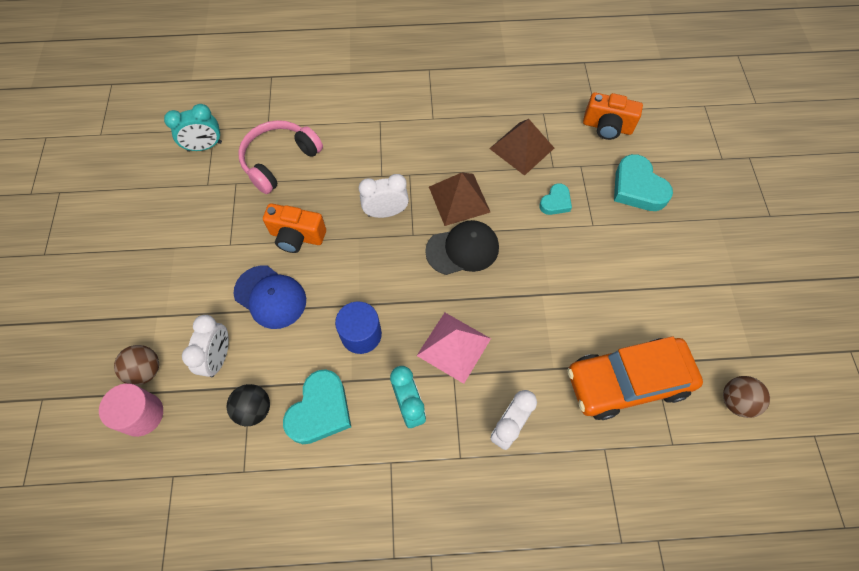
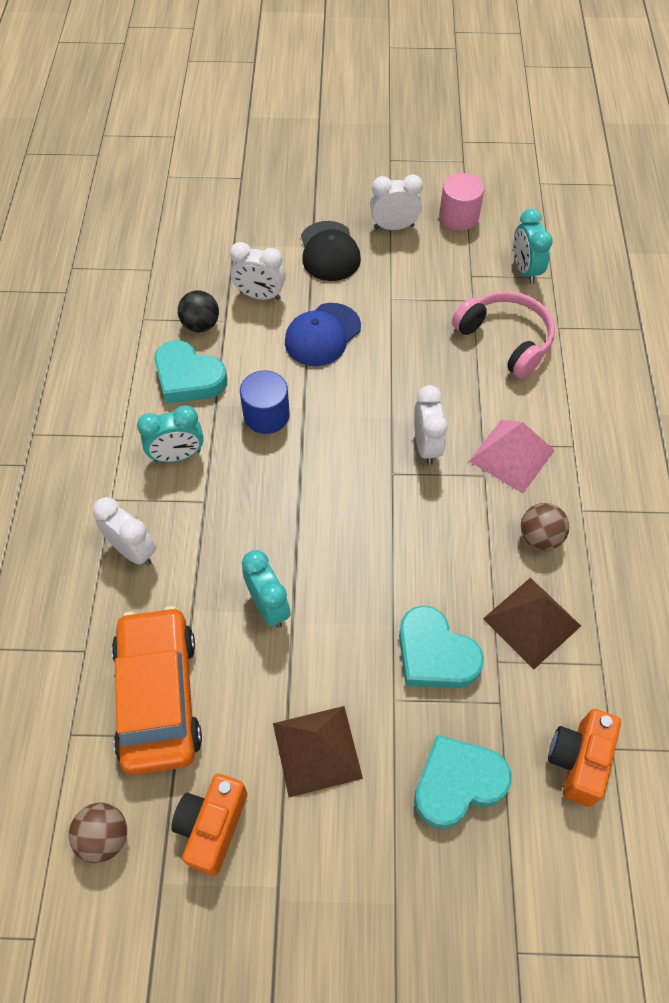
camera: 95 degrees right, 5 degrees down
pink cylinder [99,383,163,437] -> pink cylinder moved to [439,173,484,231]
brown ball [114,345,159,385] -> brown ball moved to [521,503,569,550]
orange camera [263,203,326,253] -> orange camera moved to [171,774,247,876]
pink pyramid [417,313,491,384] -> pink pyramid moved to [469,420,555,493]
black cap [425,220,499,275] -> black cap moved to [301,221,361,281]
brown pyramid [429,172,491,226] -> brown pyramid moved to [273,706,363,797]
turquoise heart [539,183,572,215] -> turquoise heart [399,605,484,688], size x1.77
none -> turquoise clock [242,550,291,628]
none -> white clock [370,174,423,230]

